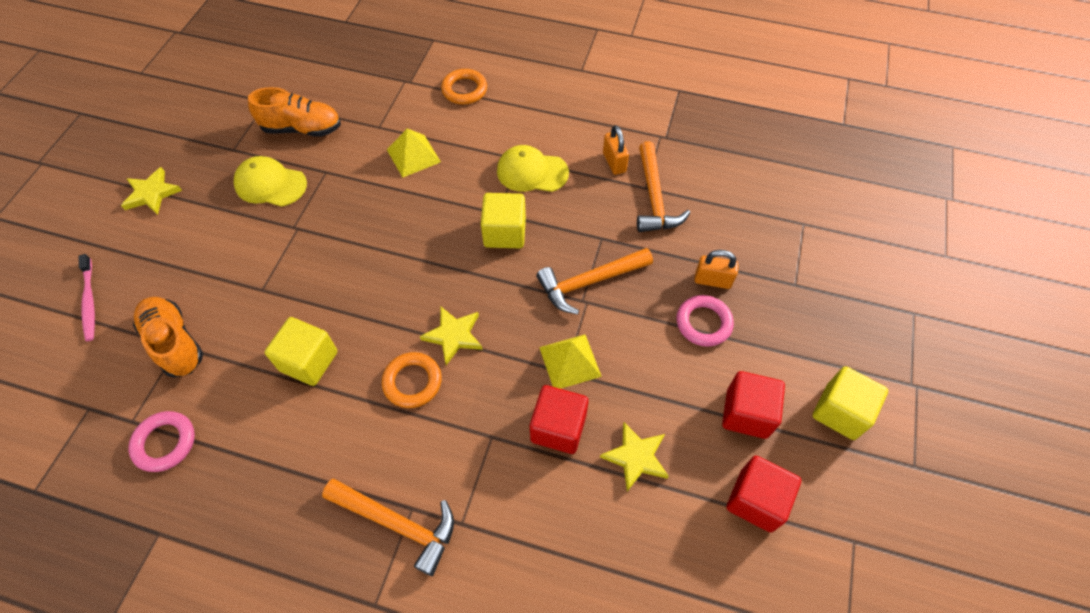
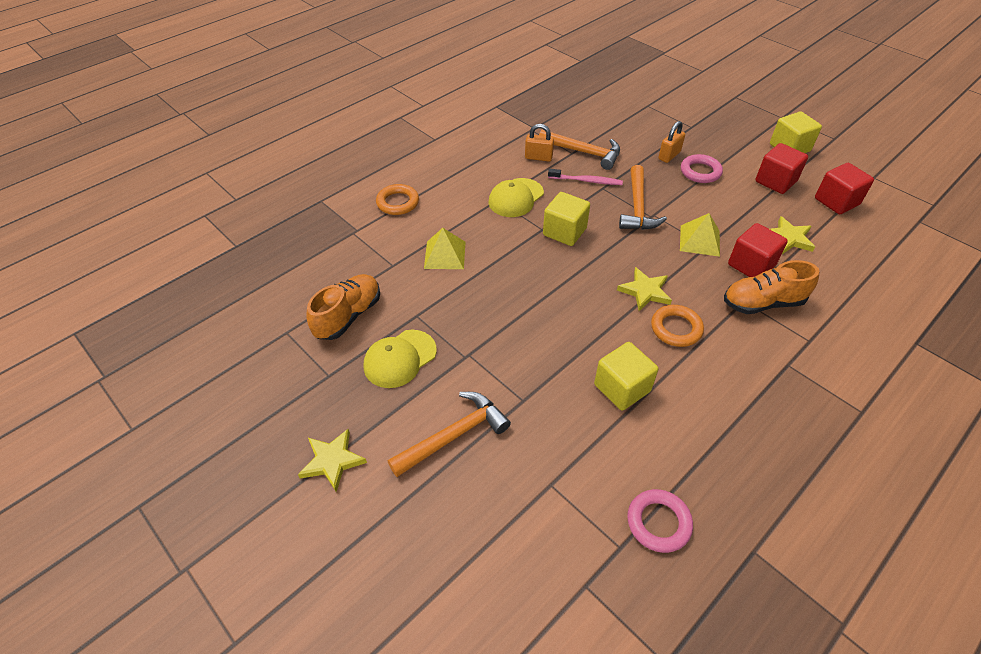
camera: 60 degrees left, 10 degrees down
pink toothbrush [79,254,95,341] -> pink toothbrush moved to [548,169,623,185]
orange shoe [133,297,203,378] -> orange shoe moved to [724,260,819,314]
orange hammer [322,479,454,576] -> orange hammer moved to [388,392,511,477]

